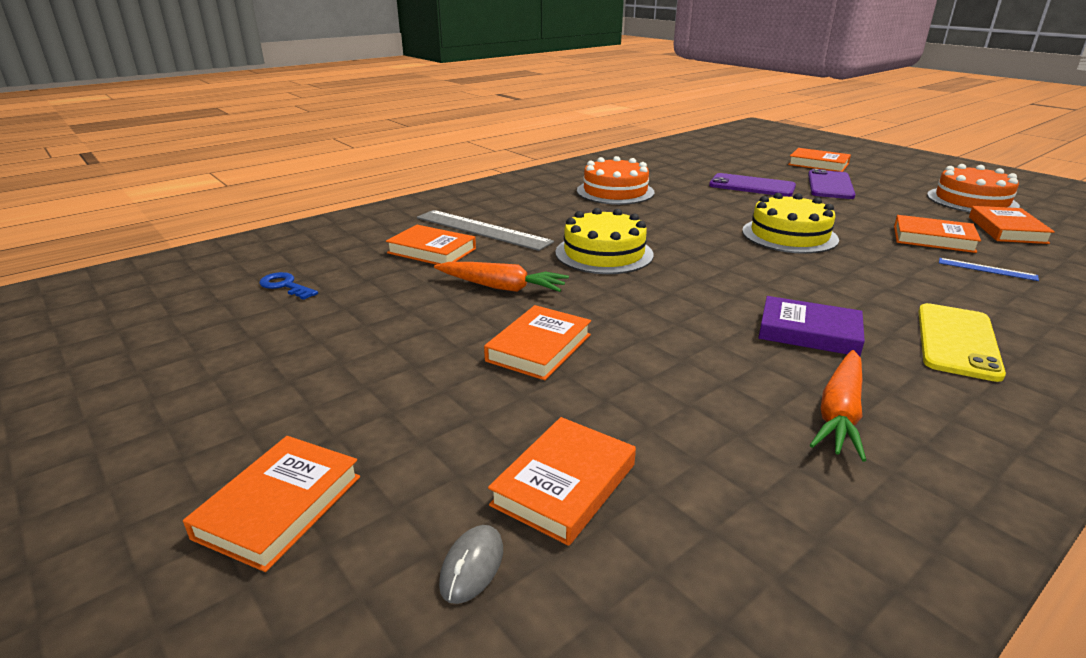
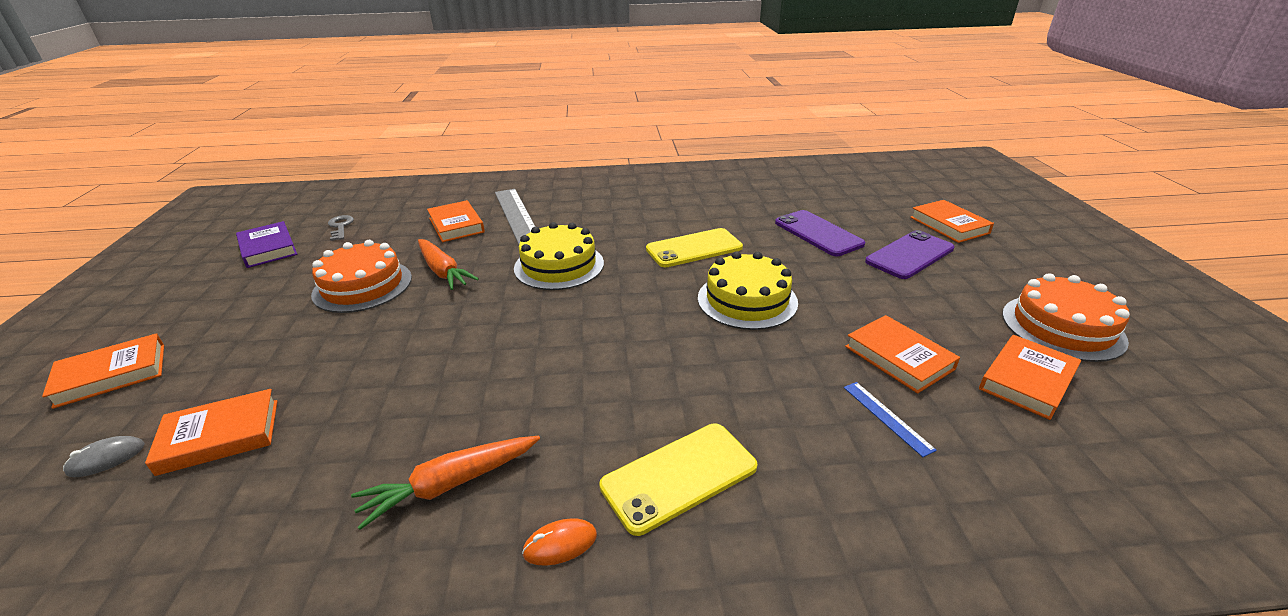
camera: 35 degrees right, 5 degrees up
blue key [259,272,318,300] -> grey key [328,215,354,241]
orange book [484,305,591,380] -> none
orange cake [577,156,654,205] -> orange cake moved to [311,240,412,313]
purple book [758,296,865,356] -> purple book moved to [236,221,297,268]
none -> orange mouse [522,518,597,566]
none -> yellow phone [646,228,743,267]

